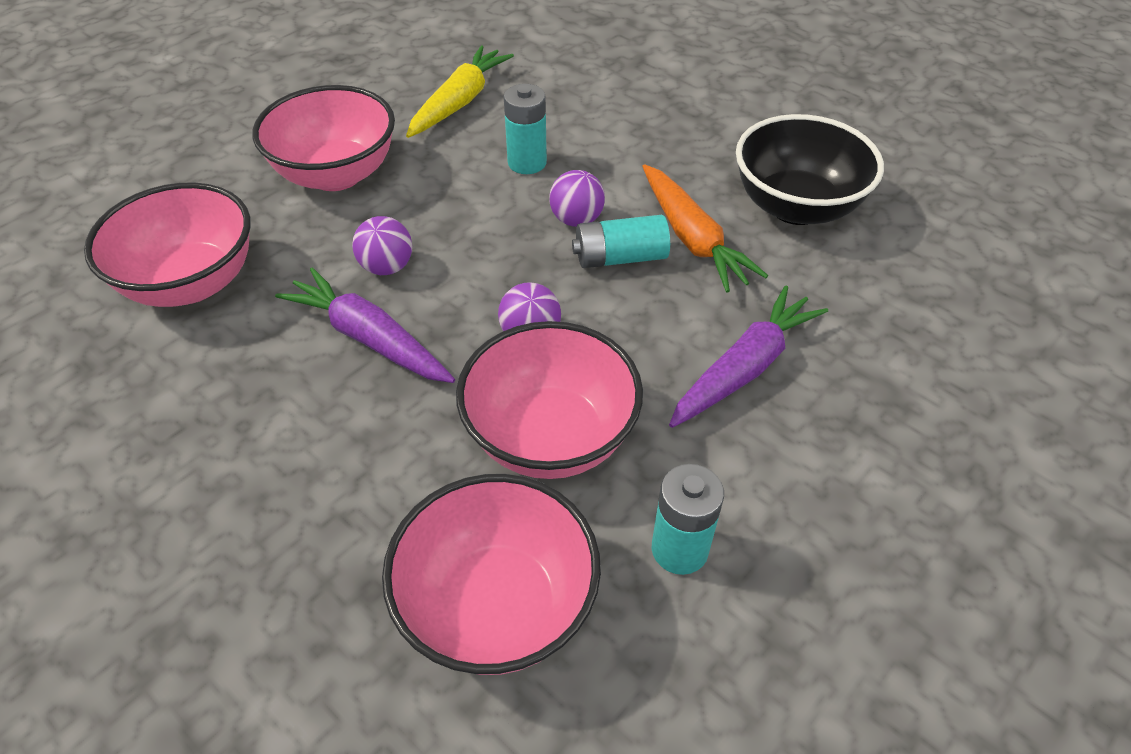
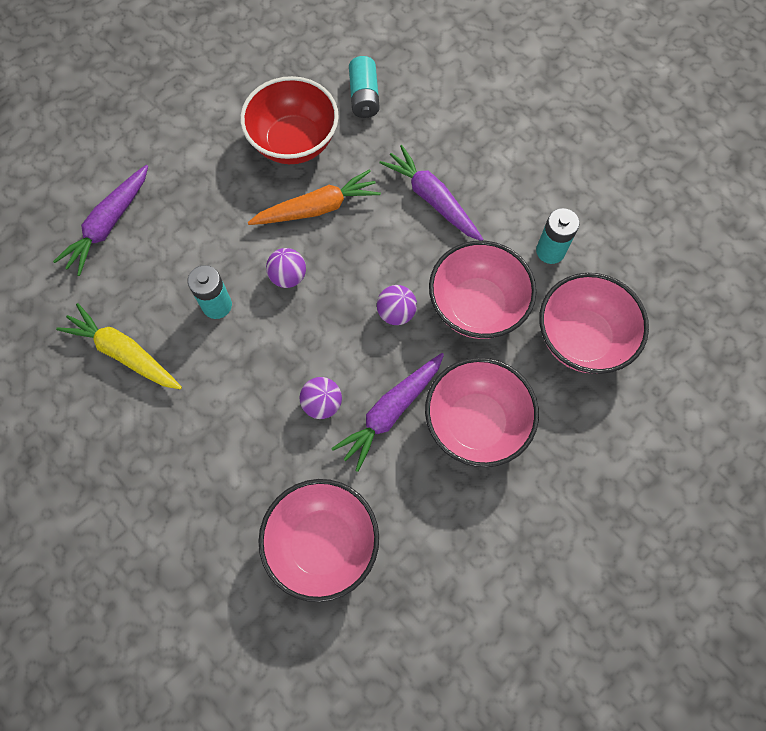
camera: 85 degrees left, 20 degrees up
pink bowl [252,85,395,191] -> pink bowl moved to [425,357,539,467]
turquoise battery [572,215,670,268] -> turquoise battery moved to [349,56,380,118]
black bowl [736,114,884,225] -> red bowl [240,76,339,164]
none -> purple carrot [53,165,148,276]

